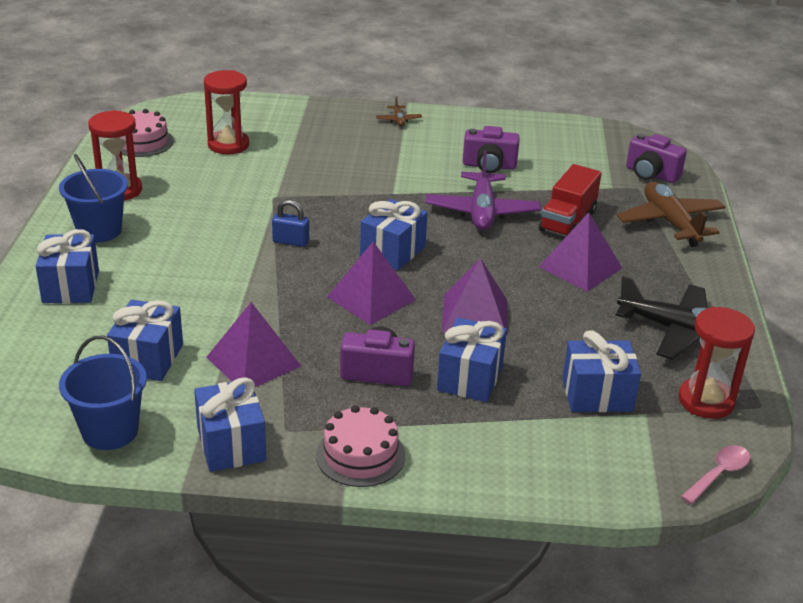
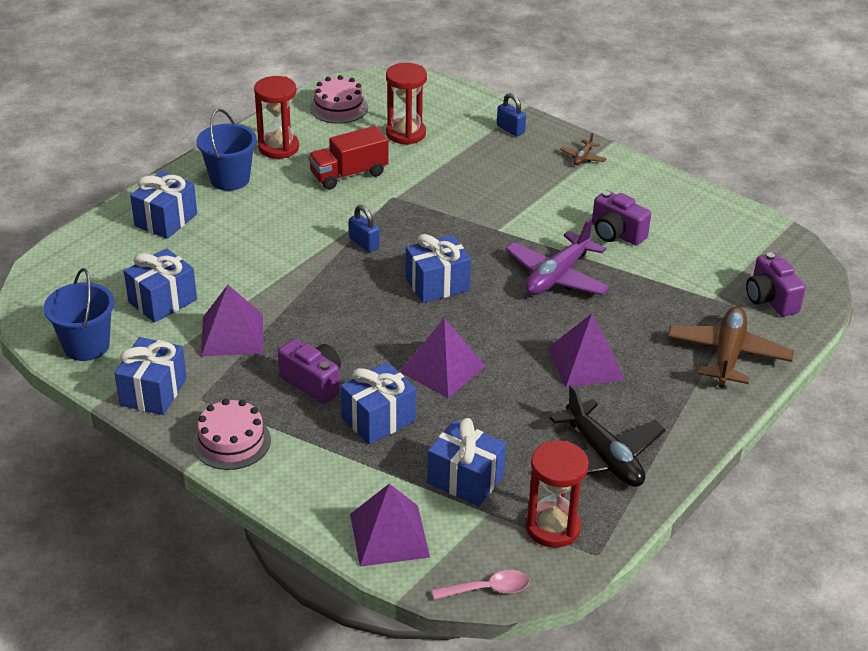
camera: 35 degrees right, 5 degrees up
purple pyramid [327,241,416,325] -> purple pyramid moved to [350,484,430,567]
red truck [539,164,601,236] -> red truck moved to [308,126,388,190]
none -> blue padlock [497,93,526,136]

